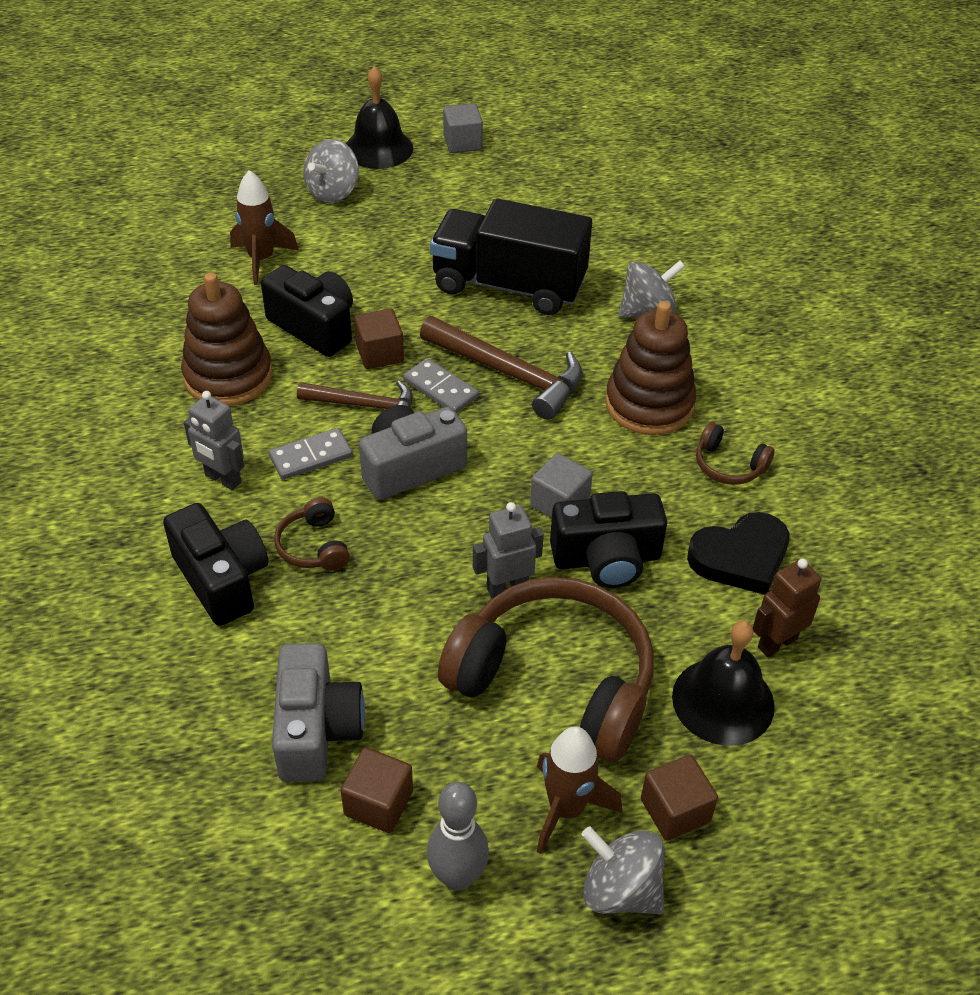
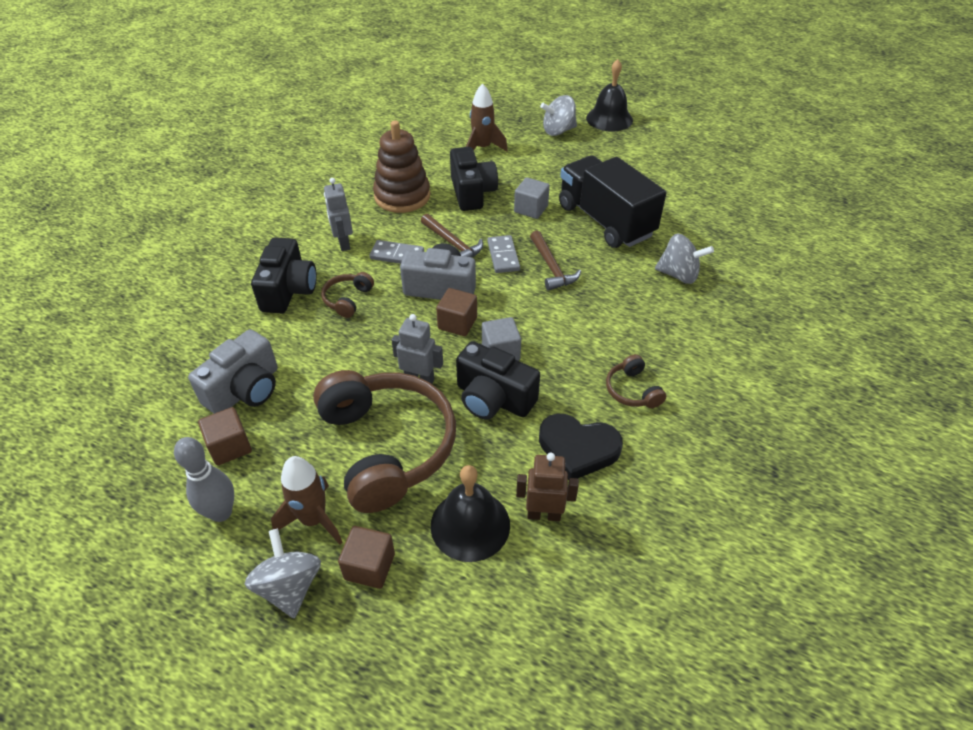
camera: 40 degrees right, 0 degrees up
brown cube [354,309,404,369] -> brown cube moved to [436,288,477,336]
brown hammer [420,316,583,420] -> brown hammer [530,230,581,291], size x0.65
grey cube [443,104,483,153] -> grey cube moved to [514,177,550,219]
brown stacking toy [605,301,697,435] -> none

